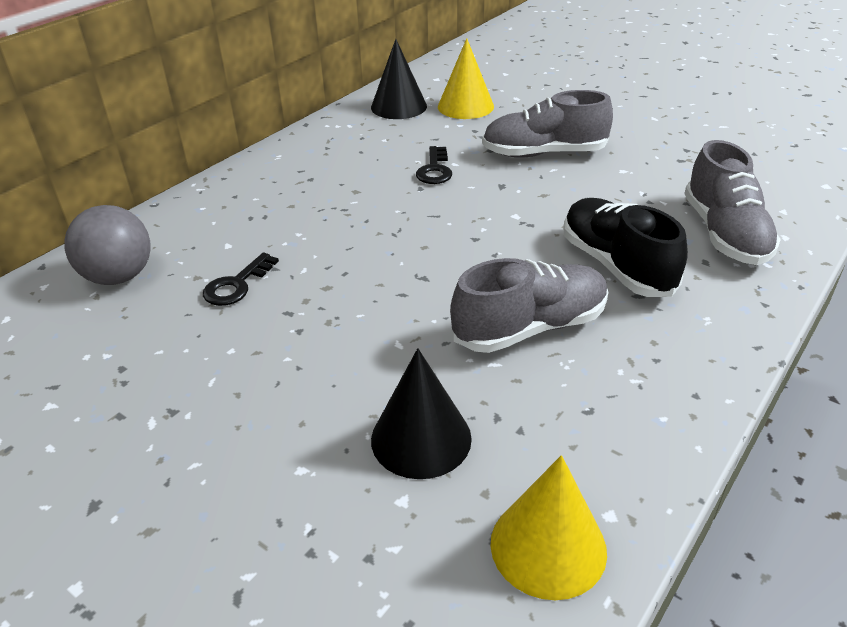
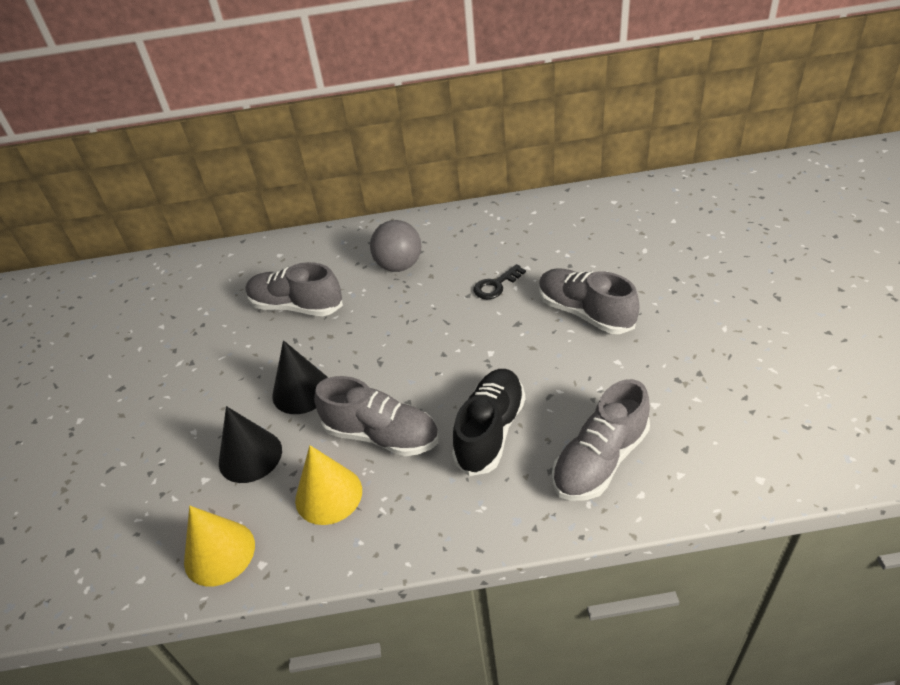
camera: 50 degrees right, 5 degrees up
grey ball [64,205,151,285] -> grey ball moved to [370,220,421,272]
black key [203,252,279,306] -> grey shoe [246,262,343,316]
black cone [371,39,427,119] -> black cone moved to [272,340,328,414]
yellow cone [438,38,494,119] -> yellow cone moved to [295,445,362,525]

